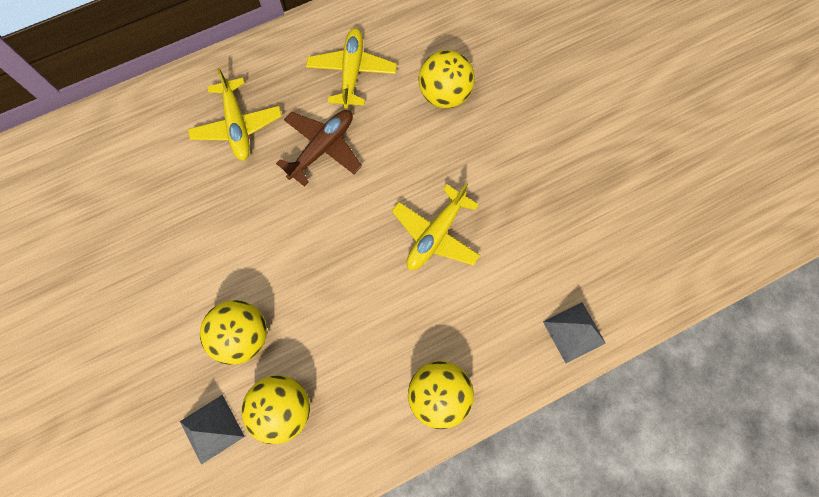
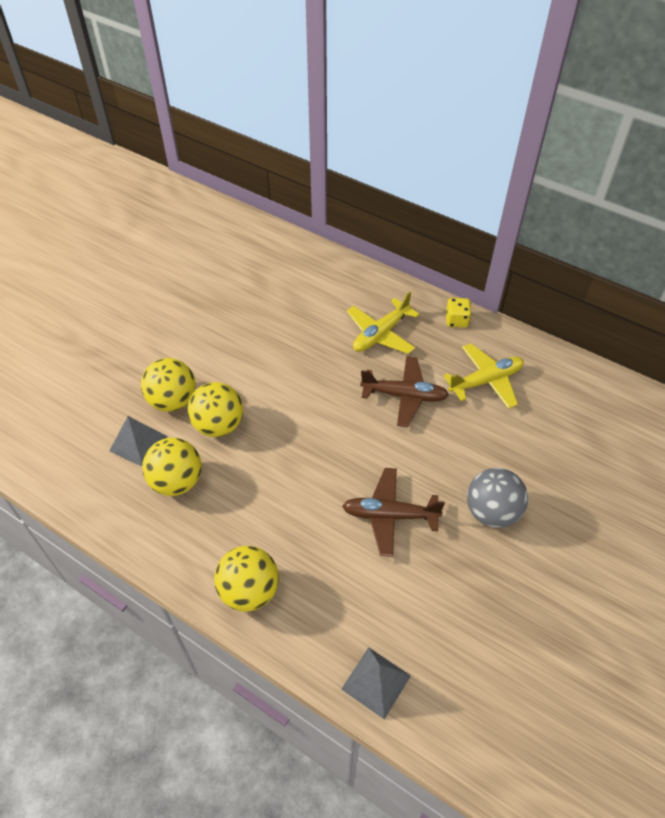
camera: 60 degrees right, 20 degrees down
yellow plane [392,183,480,270] -> brown plane [342,468,445,557]
yellow ball [419,50,475,108] -> yellow ball moved to [141,358,196,412]
none -> yellow dice [446,298,472,328]
none -> grey ball [467,468,528,528]

